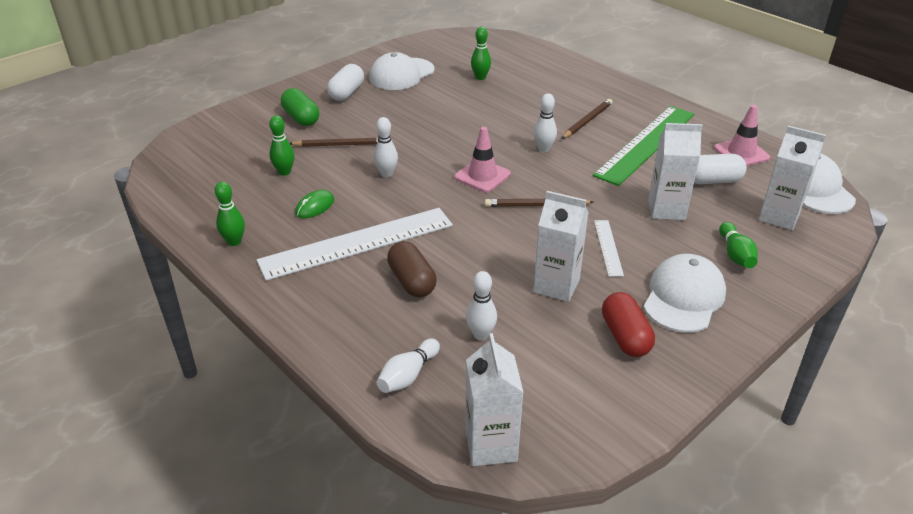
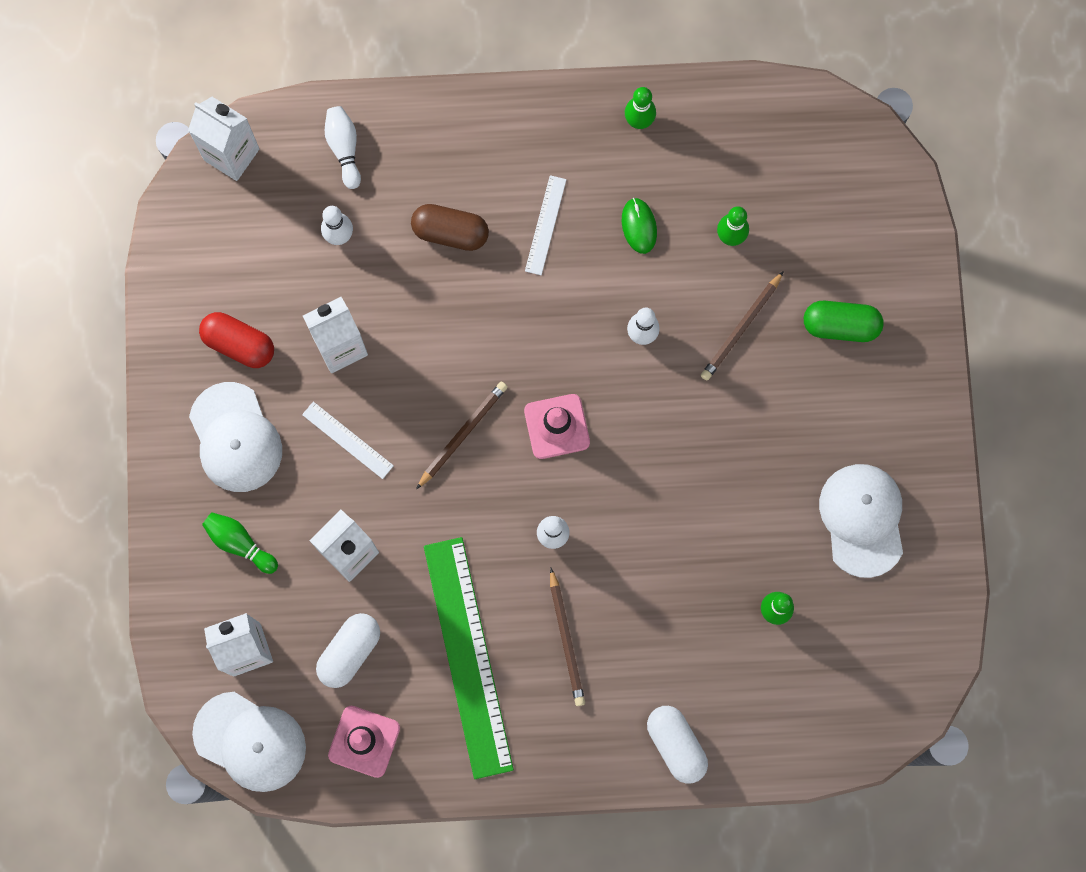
camera: 130 degrees right, 40 degrees up
white ruler [257,208,453,281] -> white ruler [525,175,566,275], size x0.45
white capsule [327,64,364,101] -> white capsule moved to [647,706,708,784]

